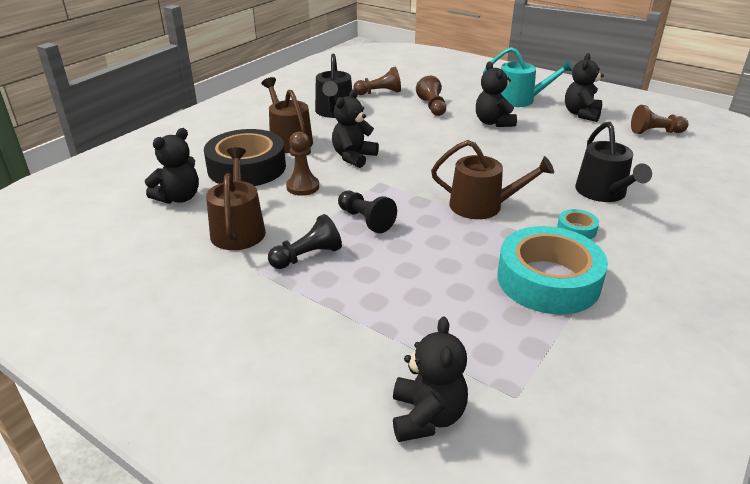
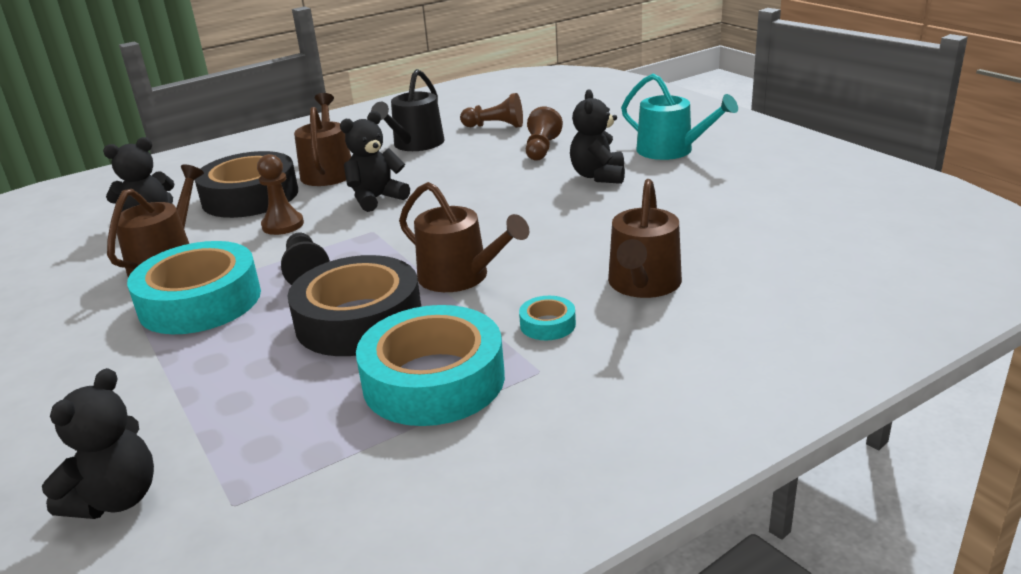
camera: 25 degrees right, 5 degrees down
black pawn [268,214,342,269] -> turquoise tape [127,241,261,334]
black teddy bear [565,53,604,122] -> none
black watering can [575,122,652,202] -> brown watering can [608,179,682,298]
brown pawn [631,105,688,134] -> none
none -> black tape [287,255,421,356]

